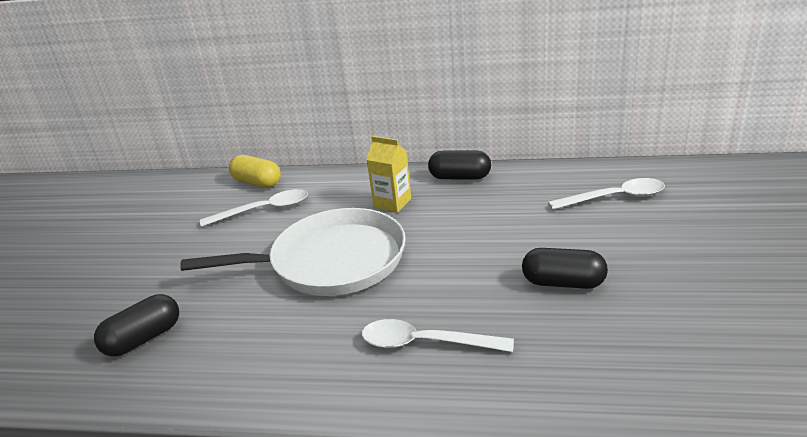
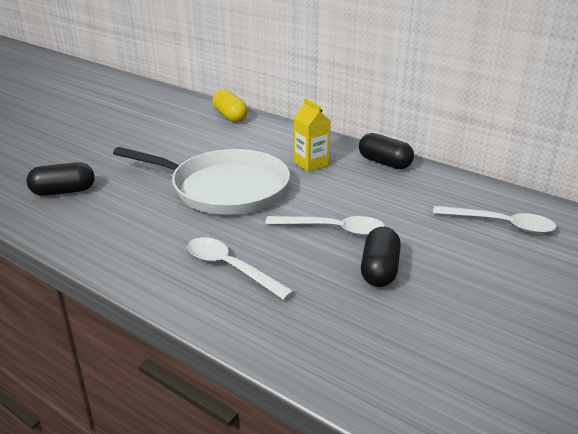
camera: 25 degrees right, 0 degrees up
white spoon [200,189,308,227] -> white spoon moved to [265,216,385,236]
black capsule [522,248,608,289] -> black capsule turned 60 degrees clockwise [361,227,401,287]

